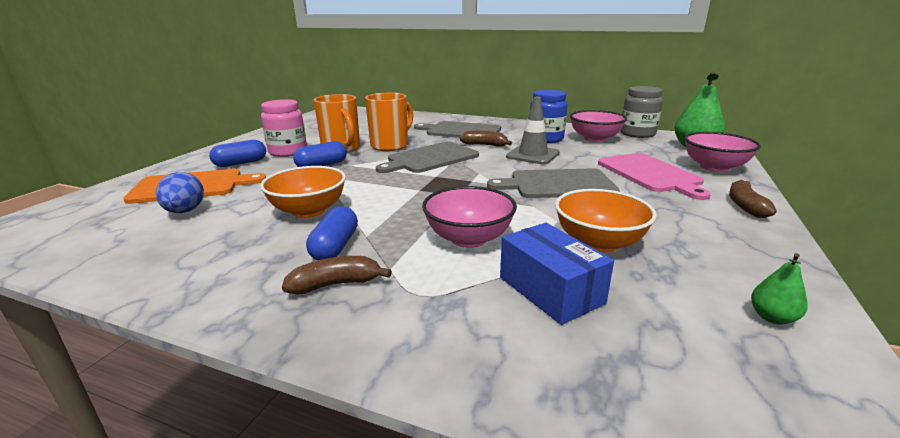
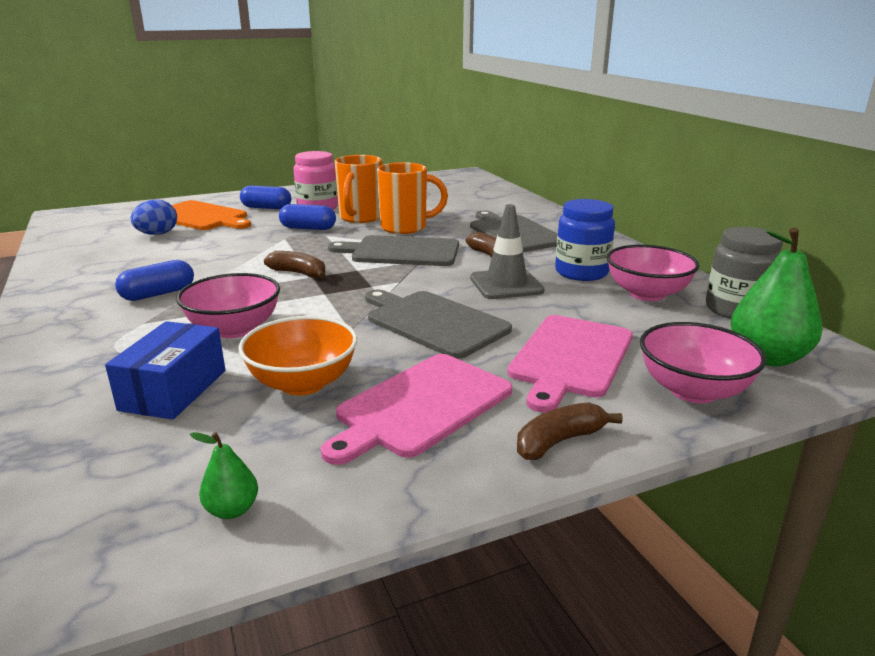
camera: 45 degrees right, 0 degrees up
orange bowl [260,166,346,218] -> none
brown banana [282,256,392,295] -> brown banana moved to [264,251,326,278]
none -> pink cutting board [321,354,512,465]

